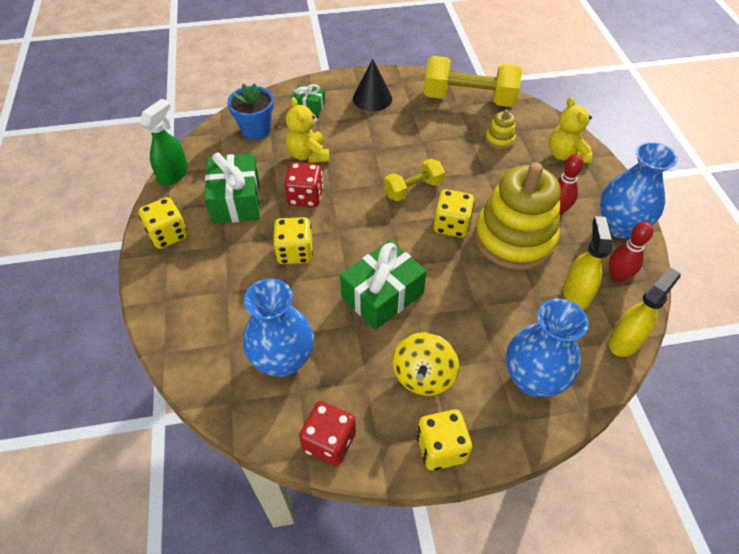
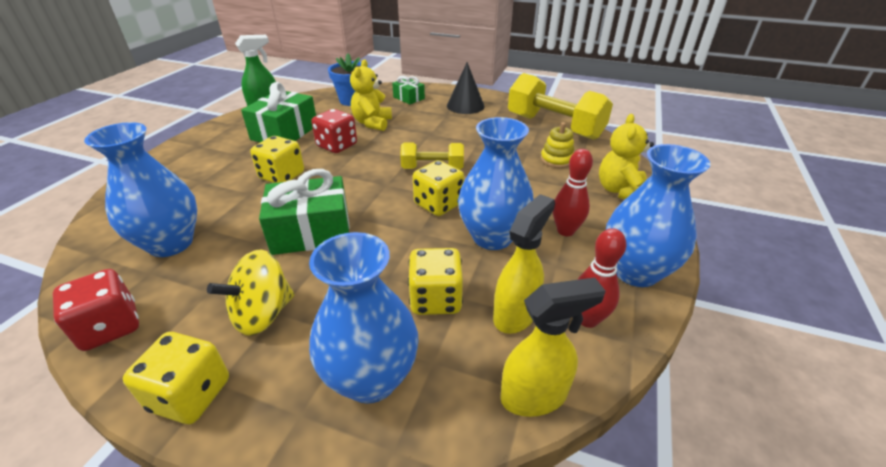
camera: 30 degrees right, 15 degrees down
yellow dice [138,197,188,249] -> yellow dice moved to [408,248,463,315]
yellow stacking toy [474,163,561,270] -> blue vase [458,117,534,250]

